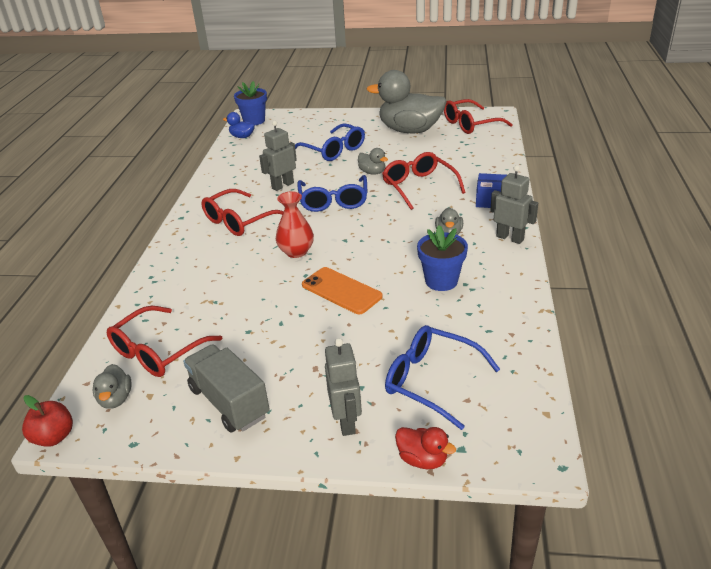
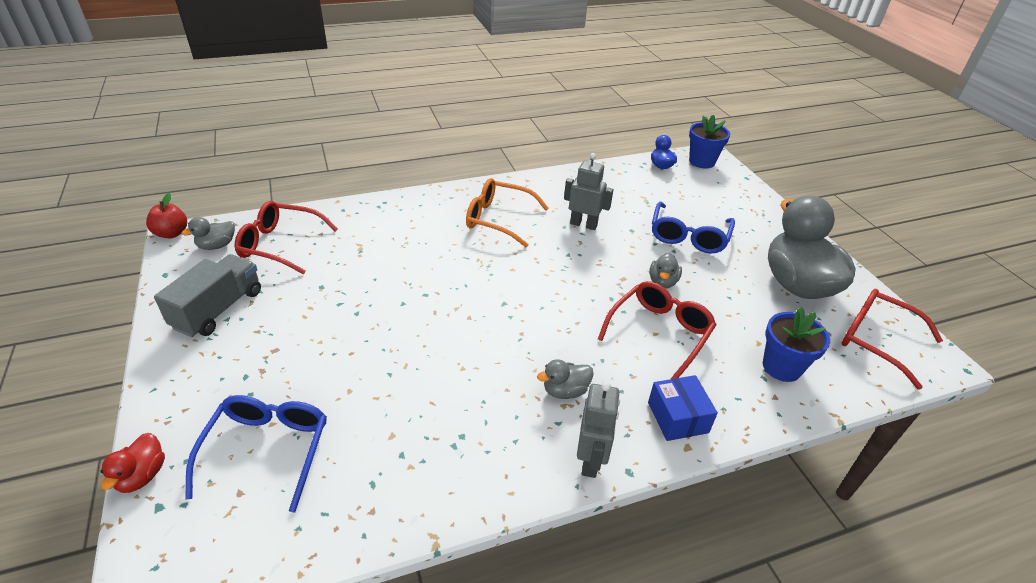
camera: 60 degrees right, 5 degrees up
red glasses [201,189,284,236] -> orange glasses [466,178,549,247]
red vase [276,191,314,258] -> none
blue glasses [297,175,368,212] -> none
orange phone [302,267,383,314] -> none
grey robot [325,338,362,436] -> none
blue flower pot [417,225,468,291] -> blue flower pot moved to [763,307,830,382]

